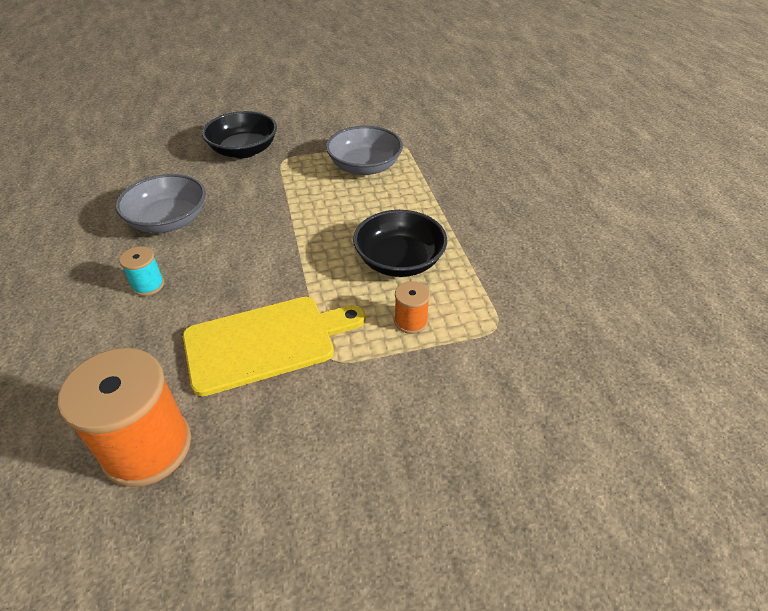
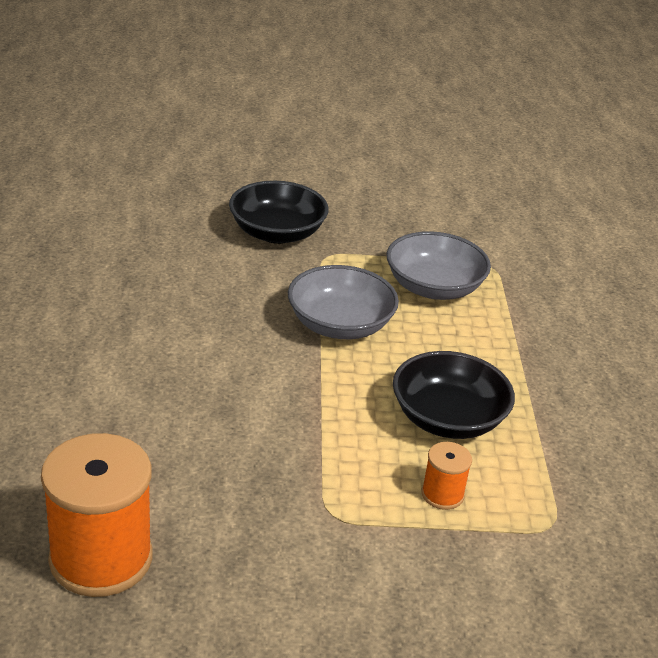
camera: 10 degrees right, 10 degrees down
grey bowl [116,174,206,233] -> grey bowl moved to [288,265,399,339]
turquoise spool [119,246,164,296] -> none
yellow cutting board [183,297,366,396] -> none

